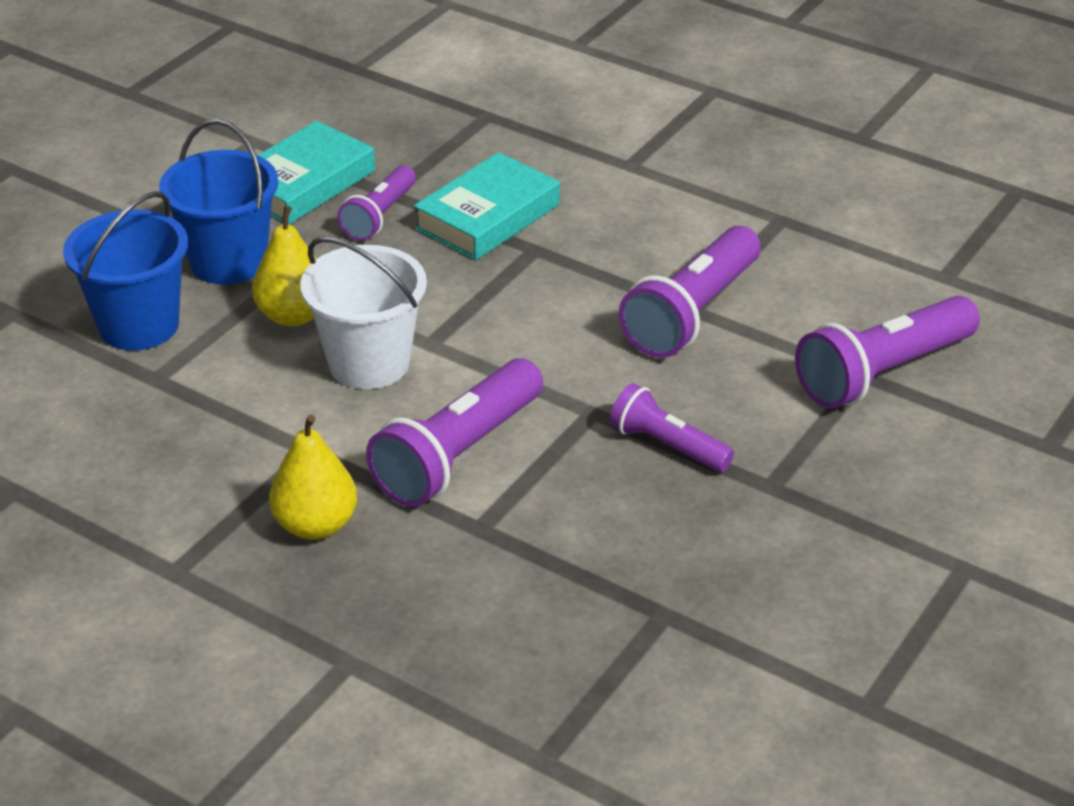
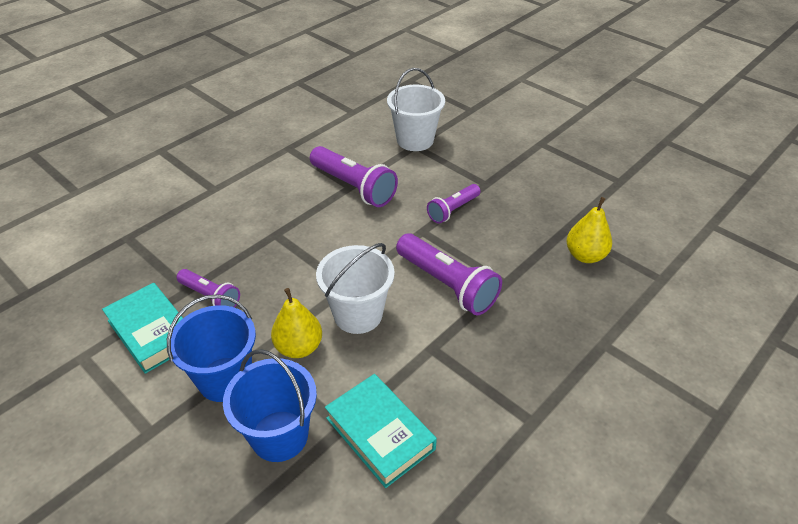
camera: 80 degrees left, 5 degrees up
yellow pear [269,415,357,540] -> yellow pear moved to [566,197,612,263]
turquoise book [414,152,560,260] -> turquoise book moved to [325,374,437,488]
purple flashlight [795,296,980,409] -> white bucket [387,68,445,151]

